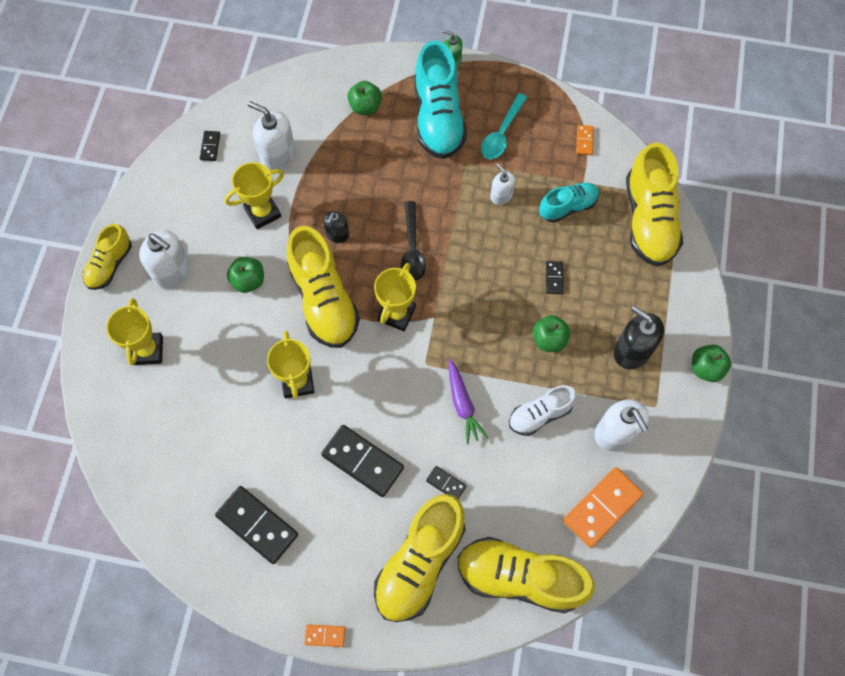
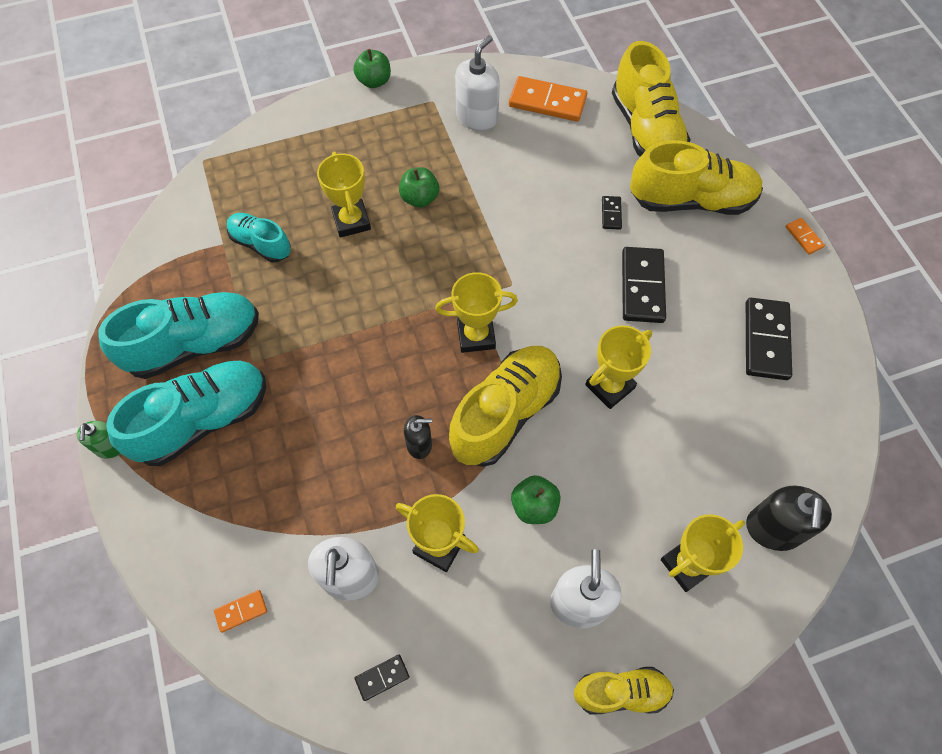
camera: 120 degrees left, 5 degrees down
green apple [348,81,382,115] -> none
black spoon [401,201,426,281] -> none
purple carrot [449,359,488,445] -> none
turquoise spoon [481,93,527,159] -> turquoise shoe [98,292,259,379]
white soap dispenser [490,163,515,205] -> none
white shoe [509,385,577,436] -> none
black domino [546,261,564,294] -> yellow trophy [317,151,371,237]
orange domino [576,125,594,155] -> orange domino moved to [214,590,267,633]
black soap dispenser [614,305,664,370] -> black soap dispenser moved to [746,486,832,551]
yellow shoe [626,142,683,266] -> none

